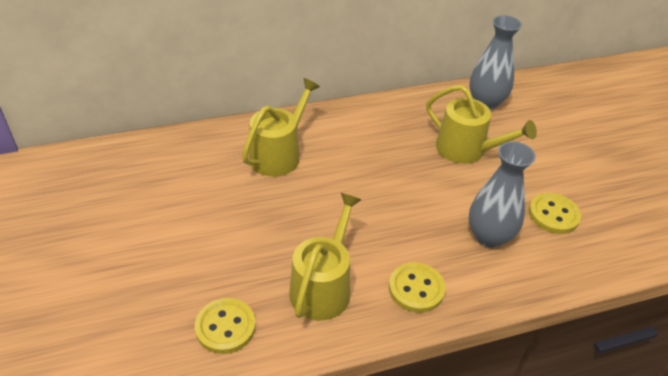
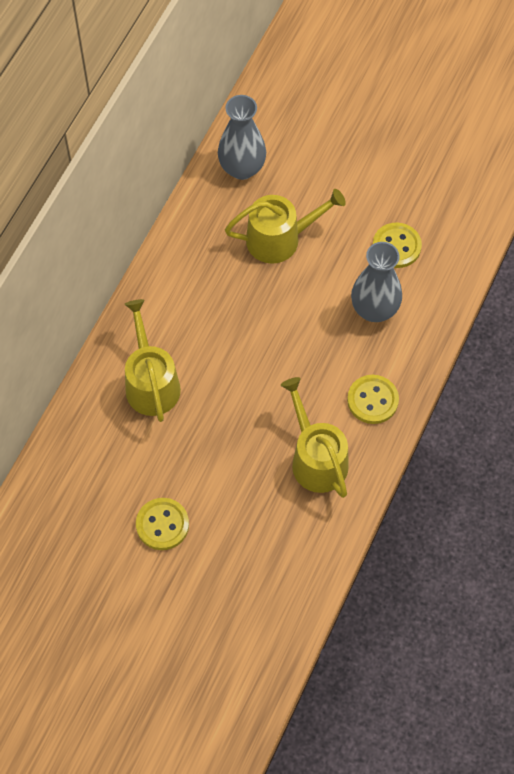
camera: 45 degrees left, 20 degrees up
yellow button [195,298,256,354] -> yellow button moved to [136,498,189,550]

